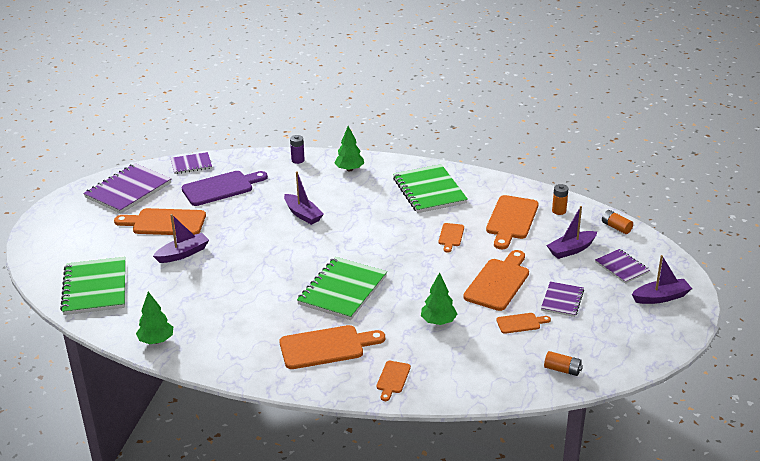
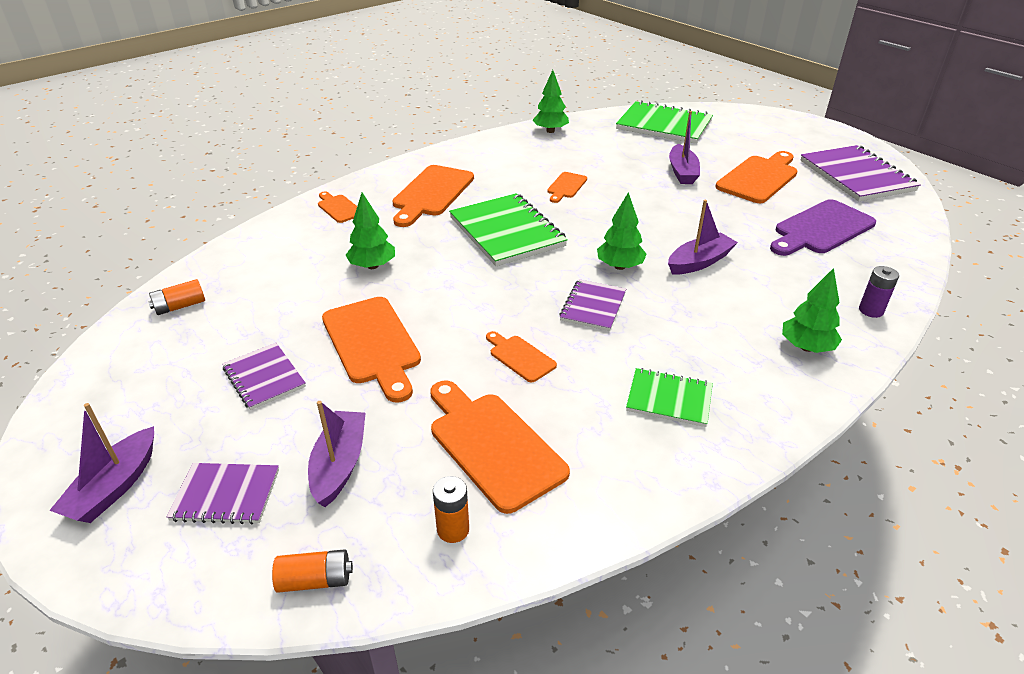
camera: 125 degrees right, 5 degrees up
purple notebook [171,152,212,174] -> purple notebook moved to [559,279,626,331]
purple cutting board [181,171,268,206] -> purple cutting board turned 45 degrees clockwise [770,199,876,256]
purple boat [284,171,324,225] -> purple boat turned 150 degrees clockwise [668,200,738,275]
green notebook [393,164,468,213] -> green notebook [626,368,713,427], size x0.56
orange cutting board [496,313,551,334] -> orange cutting board moved to [547,172,587,203]
none -> green tree [597,192,647,270]

